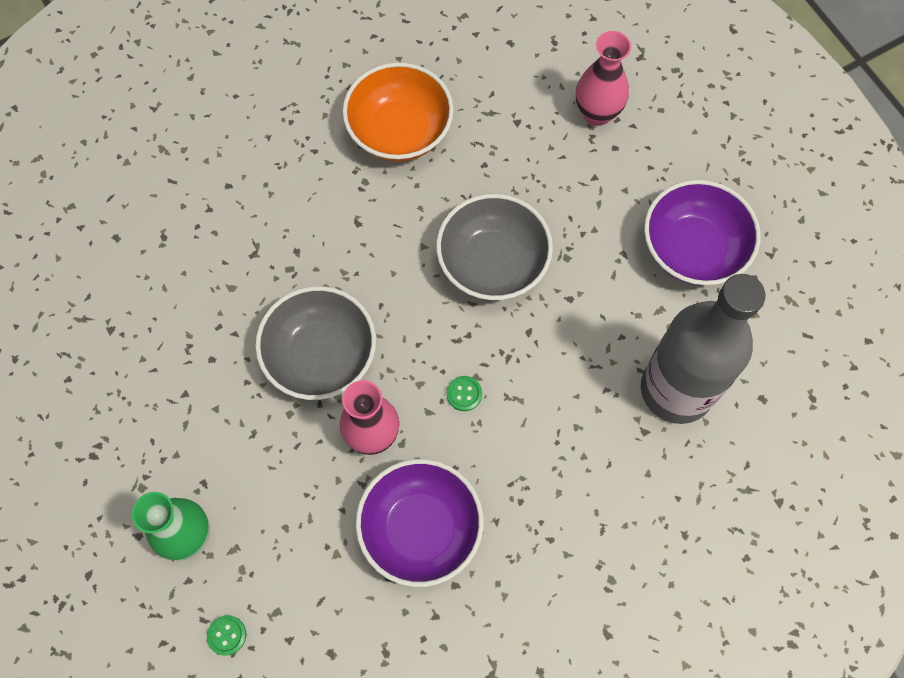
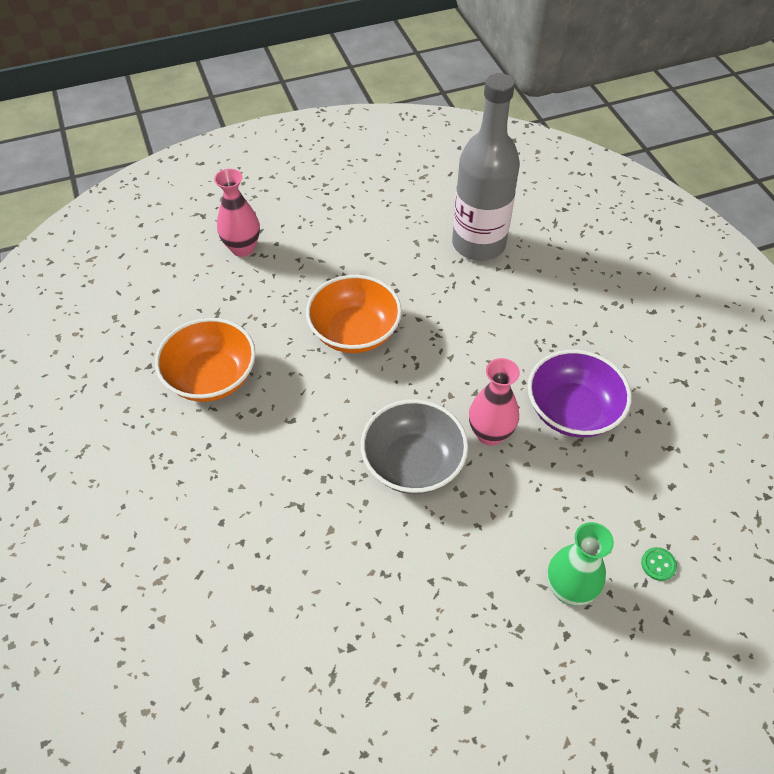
camera: 80 degrees left, 15 degrees down
grey bowl [436,194,553,300] -> orange bowl [306,275,402,353]
green button [447,376,482,411] -> none
purple bowl [644,180,761,286] -> none

